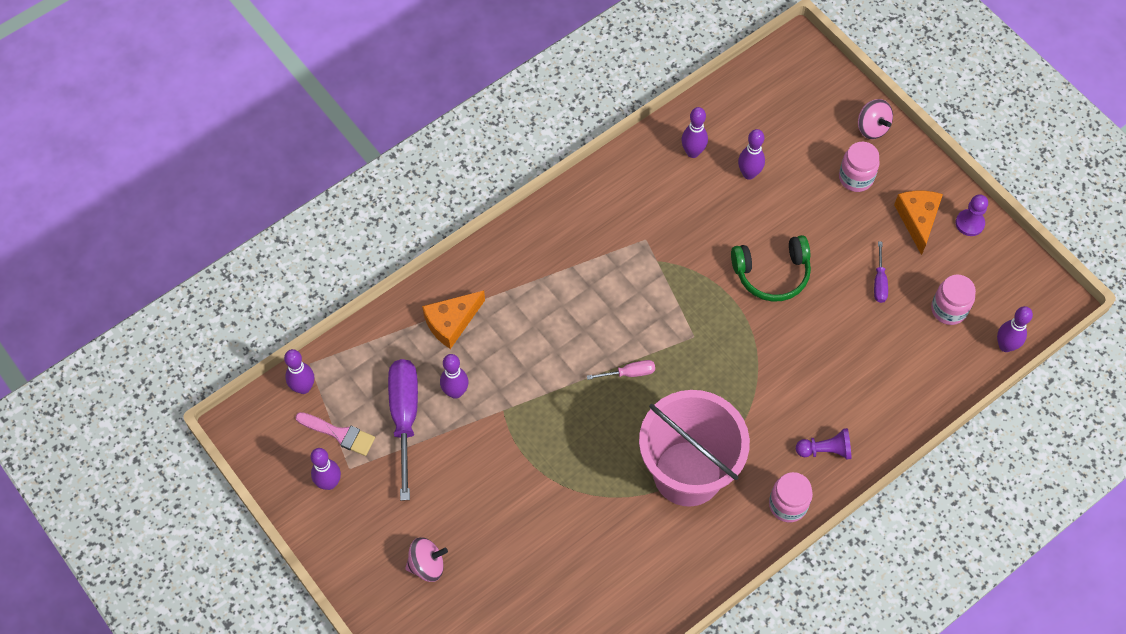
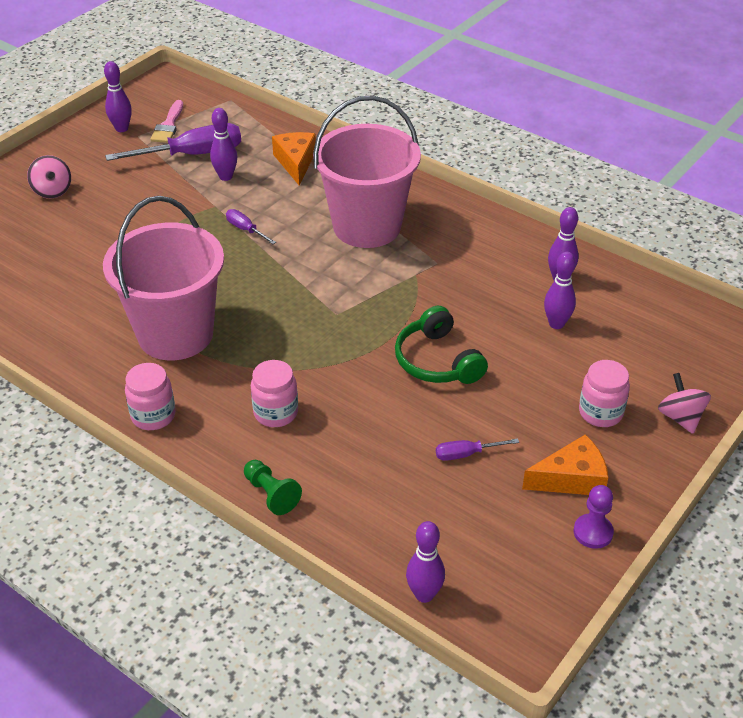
camera: 75 degrees right, 20 degrees down
purple bowling pin [284,349,314,394] -> none
orange cheese [422,291,485,349] -> orange cheese turned 45 degrees clockwise [272,132,316,185]
pink screwdriver [587,360,655,380] -> none
purple pawn [796,428,851,460] -> none
pink spinning top [858,99,893,139] -> pink spinning top turned 120 degrees clockwise [658,373,711,434]
pink jar [931,275,976,325] -> pink jar moved to [251,360,298,427]
none -> purple screwdriver [226,209,276,244]
none -> green pawn [244,460,302,515]
none -> pink bucket [313,95,421,248]

